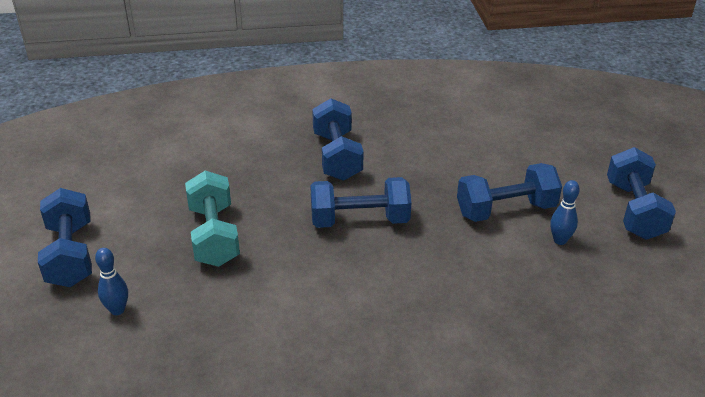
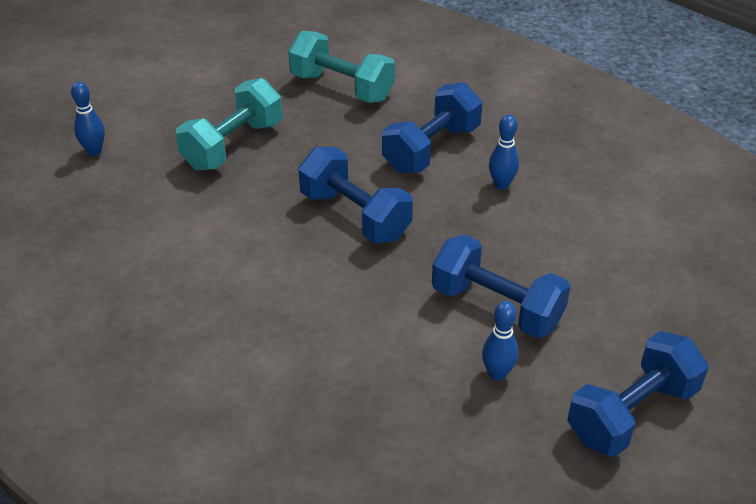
camera: 50 degrees right, 5 degrees up
blue dumbbell [38,188,92,287] -> none
none -> turquoise dumbbell [288,31,395,103]
none -> blue bowling pin [489,114,519,190]

